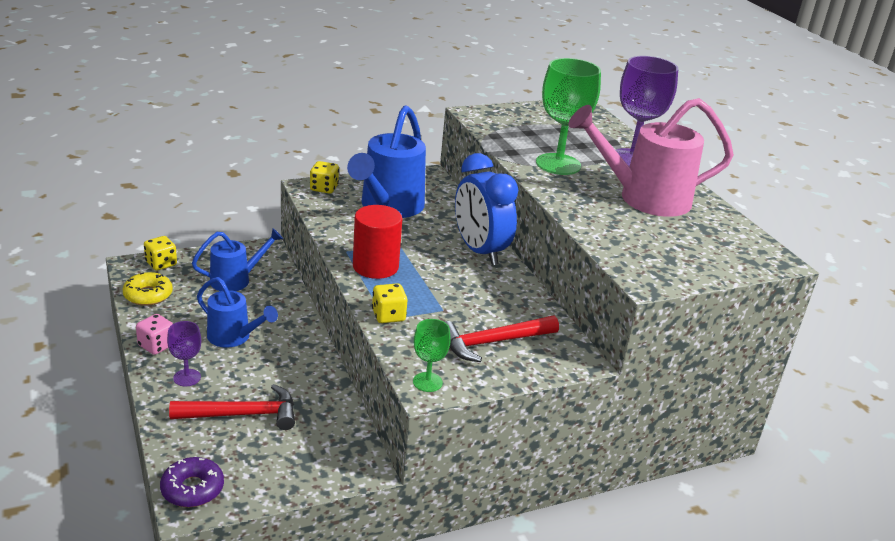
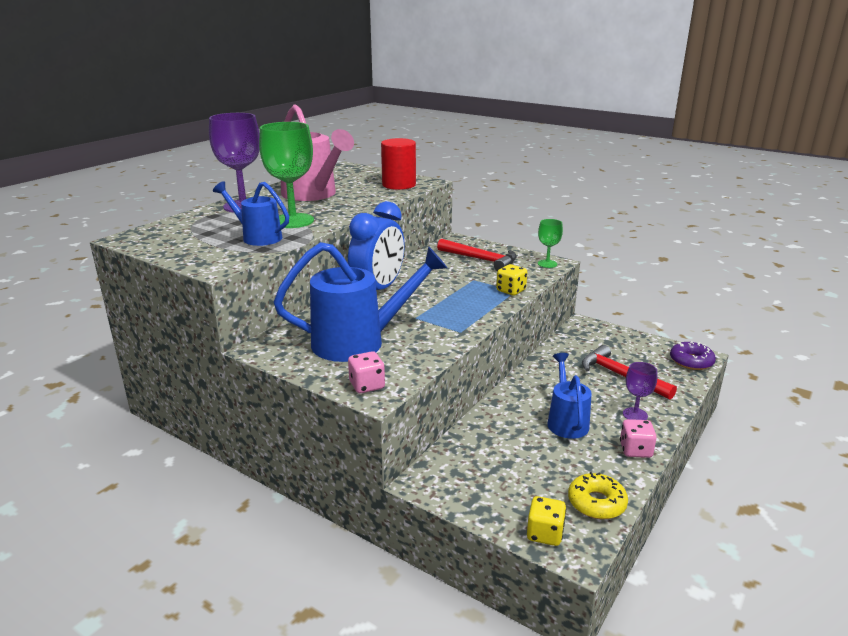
camera: 120 degrees left, 5 degrees down
blue watering can [192,228,283,291] -> blue watering can moved to [213,181,289,246]
yellow dice [310,161,339,194] -> pink dice [348,351,385,393]
red cylinder [353,205,403,279] -> red cylinder moved to [381,138,416,190]

